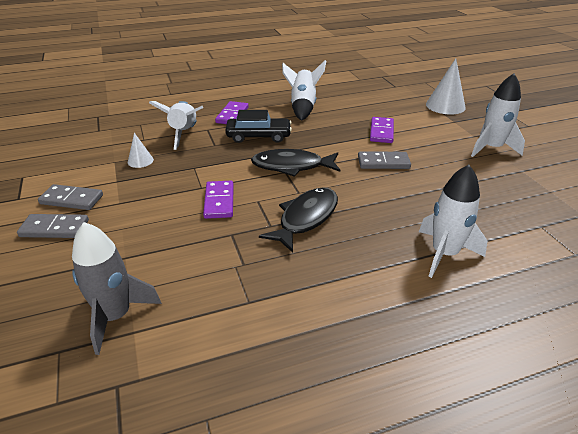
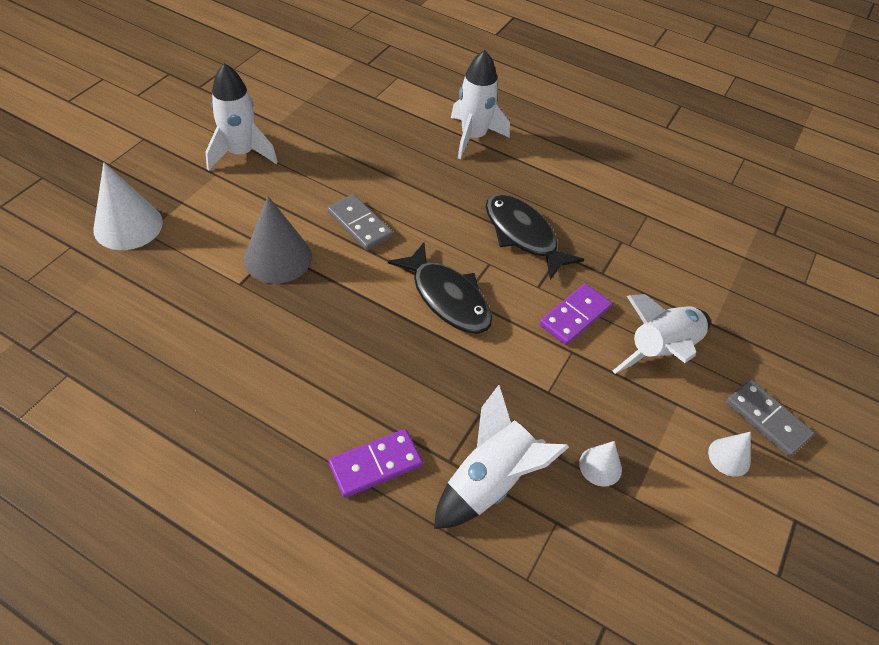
camera: 135 degrees left, 15 degrees up
grey domino [38,184,103,210] -> white cone [708,432,751,477]
grey rocket [72,222,162,355] -> none
black car [225,110,292,143] -> none
black fish [259,187,338,253] -> black fish turned 60 degrees clockwise [486,194,584,280]
white rocket [282,60,326,121] -> white rocket moved to [613,294,711,374]
purple domino [370,117,394,143] -> grey cone [244,196,312,284]

